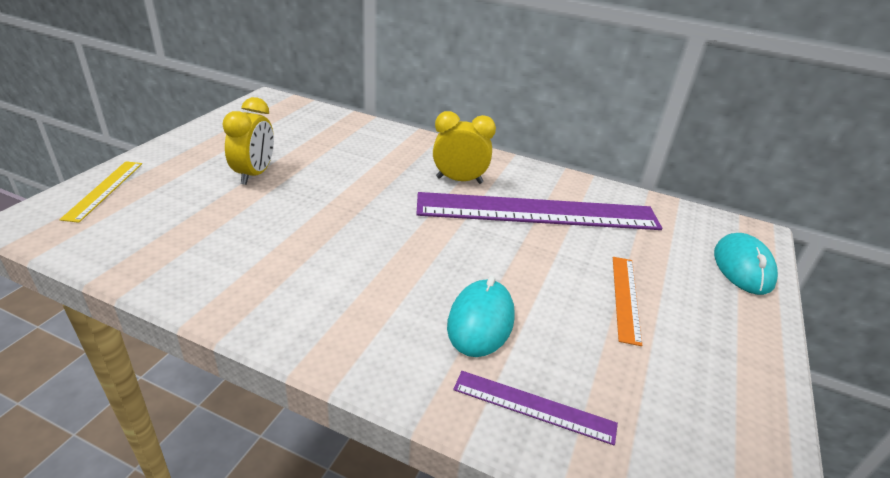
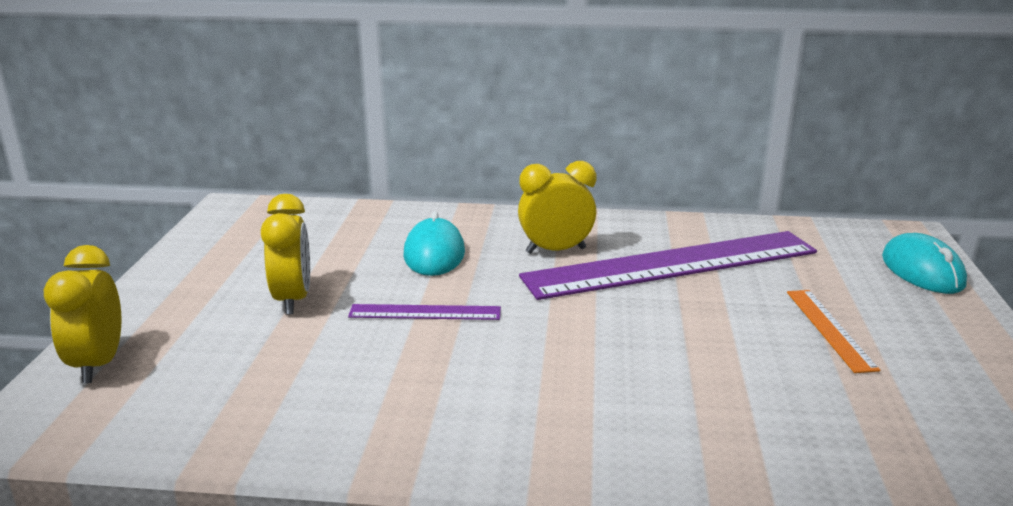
camera: 15 degrees left, 10 degrees down
yellow ruler [60,161,142,223] -> yellow clock [44,245,122,383]
turquoise mouse [447,276,515,357] -> turquoise mouse moved to [404,211,465,276]
purple ruler [453,371,618,445] -> purple ruler moved to [348,304,501,320]

